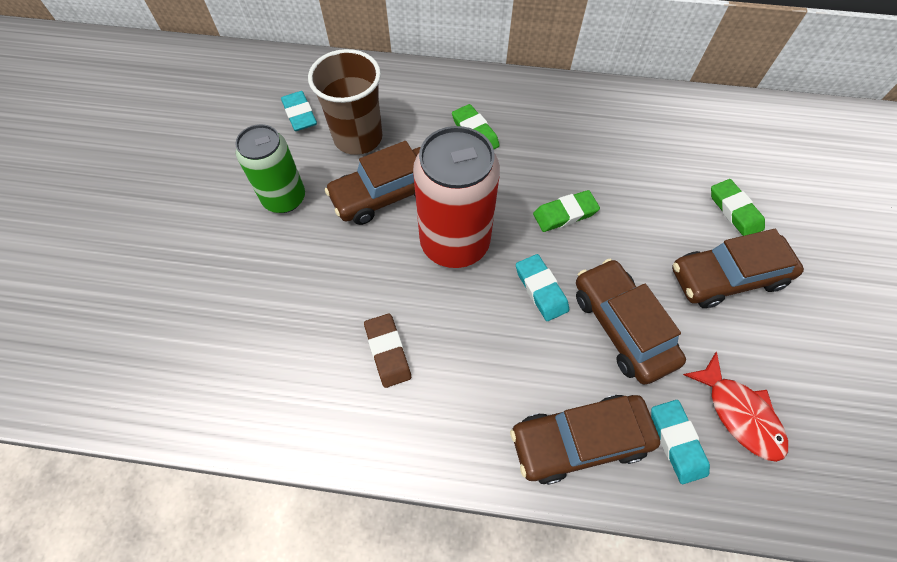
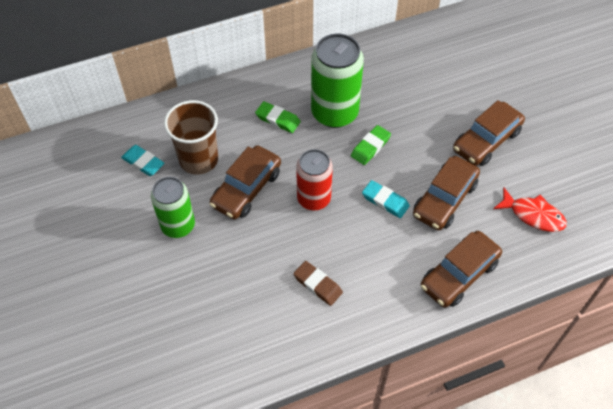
camera: 30 degrees left, 5 degrees down
red can [413,126,500,268] -> red can [296,149,333,210], size x0.66
brown car [576,259,686,384] -> brown car turned 90 degrees counterclockwise [413,156,480,231]
turquoise eraser [651,400,710,484] -> none
green eraser [711,179,765,236] -> none
none -> green can [311,33,364,128]

